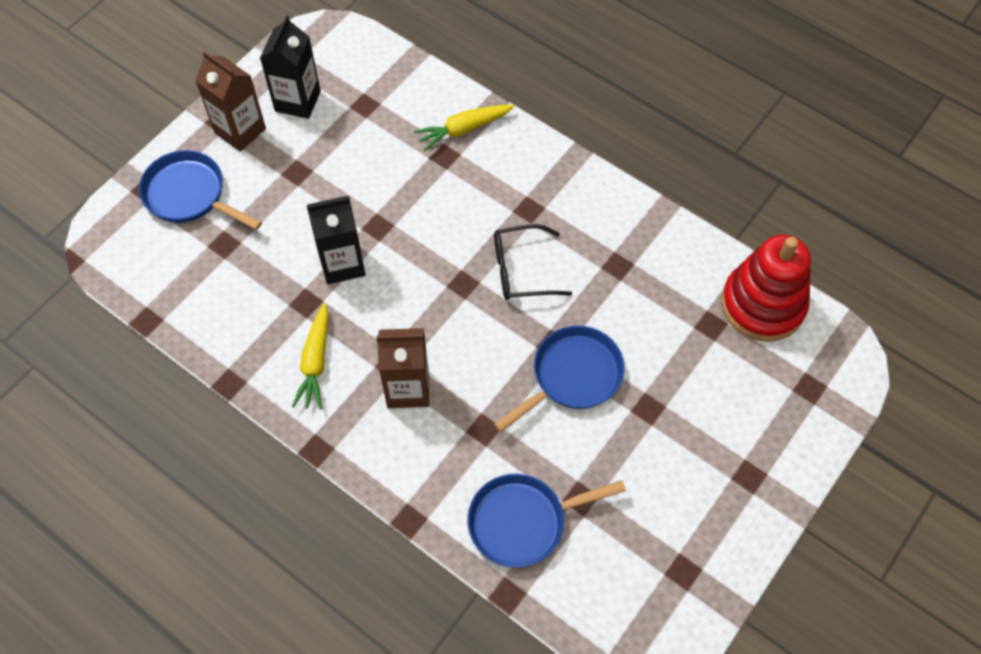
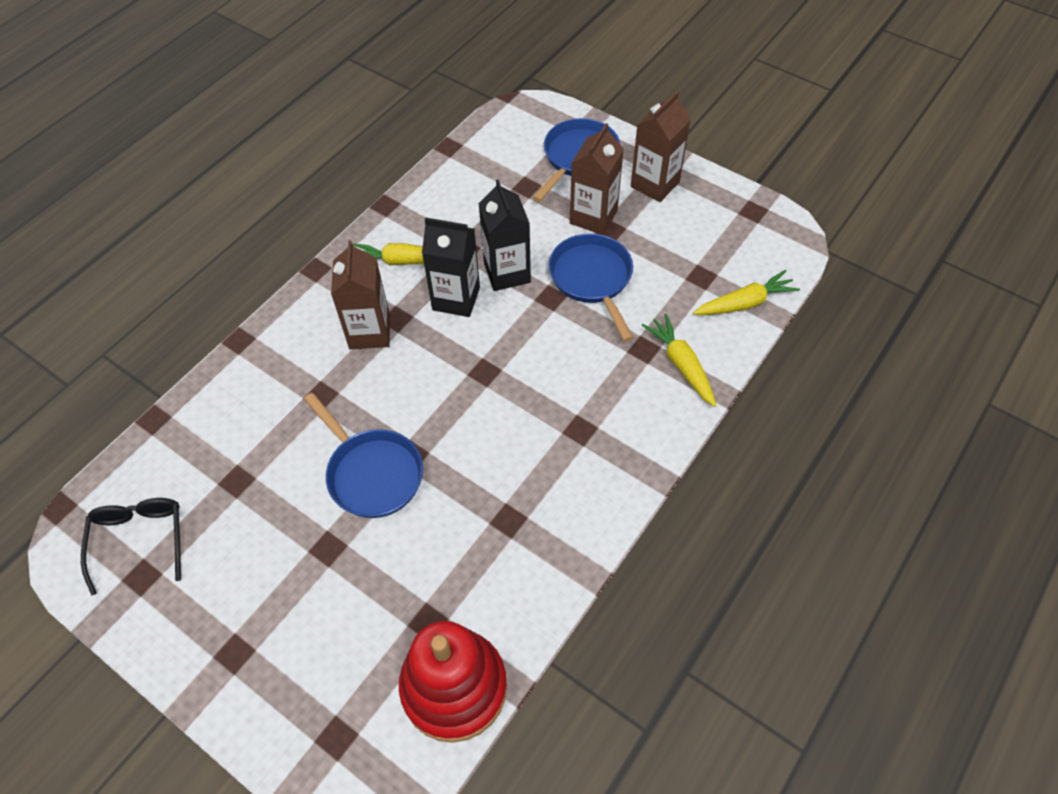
camera: 90 degrees right, 5 degrees down
black carton [260,15,321,119] -> black carton moved to [422,217,480,317]
blue pan [467,474,626,568] -> blue pan moved to [549,233,634,342]
black glasses [494,224,572,300] -> black glasses moved to [81,498,181,595]
none -> brown carton [570,123,624,235]
none -> yellow carrot [693,270,800,315]

